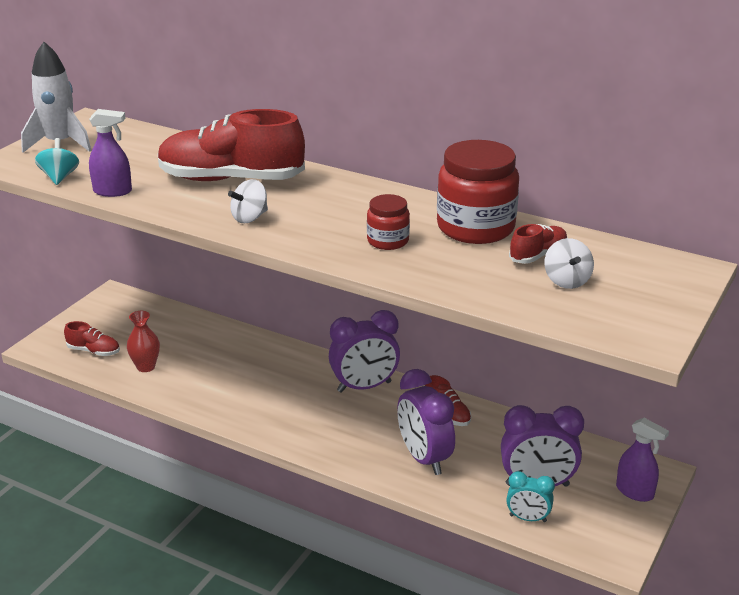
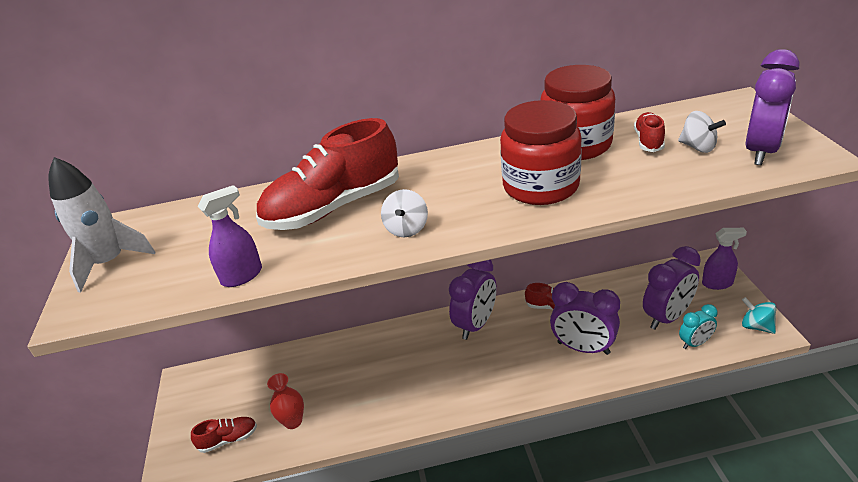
camera: 35 degrees left, 5 degrees up
turquoise spinning top [35,138,79,185] -> turquoise spinning top moved to [742,297,776,334]
red jar [367,194,410,250] -> red jar [500,100,582,205], size x1.90
none -> purple clock [745,49,799,165]

